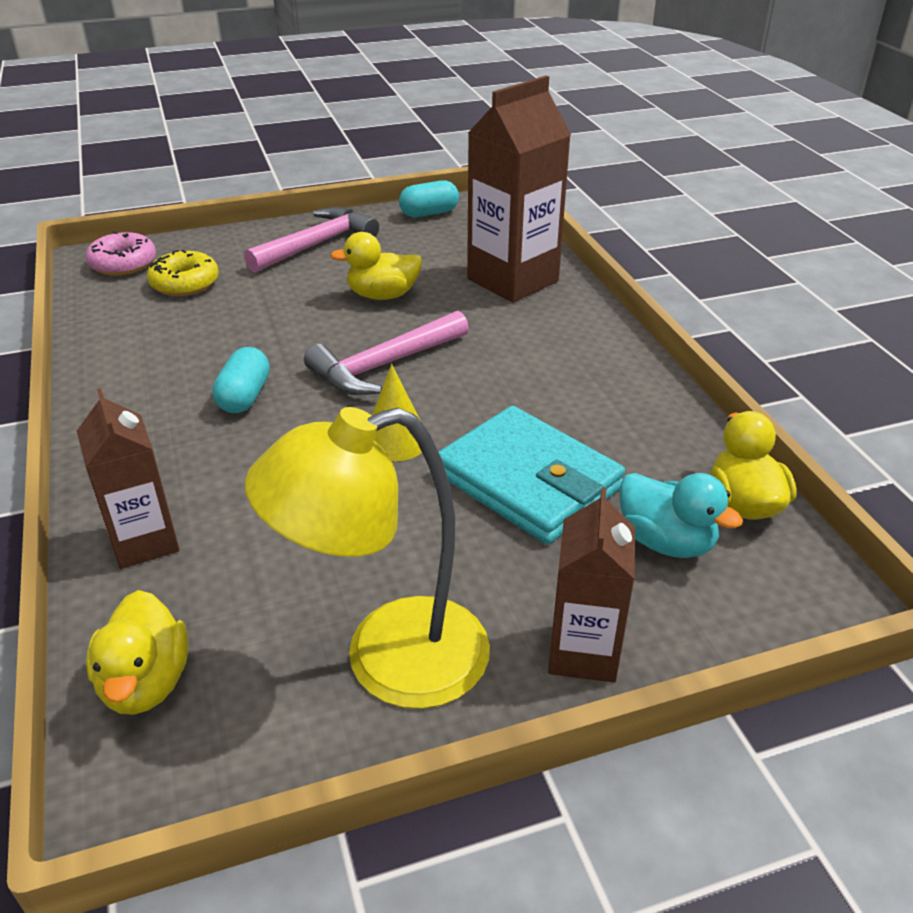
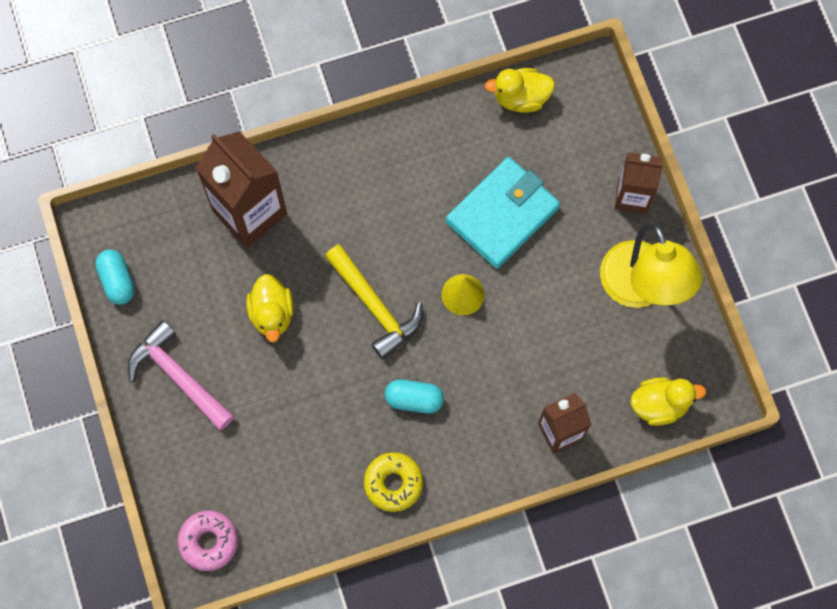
camera: 90 degrees left, 35 degrees up
yellow donut [147,250,219,296] -> yellow donut moved to [364,452,423,512]
pink hammer [304,311,469,395] -> yellow hammer [325,244,423,360]
turquoise duck [619,473,743,558] -> none

